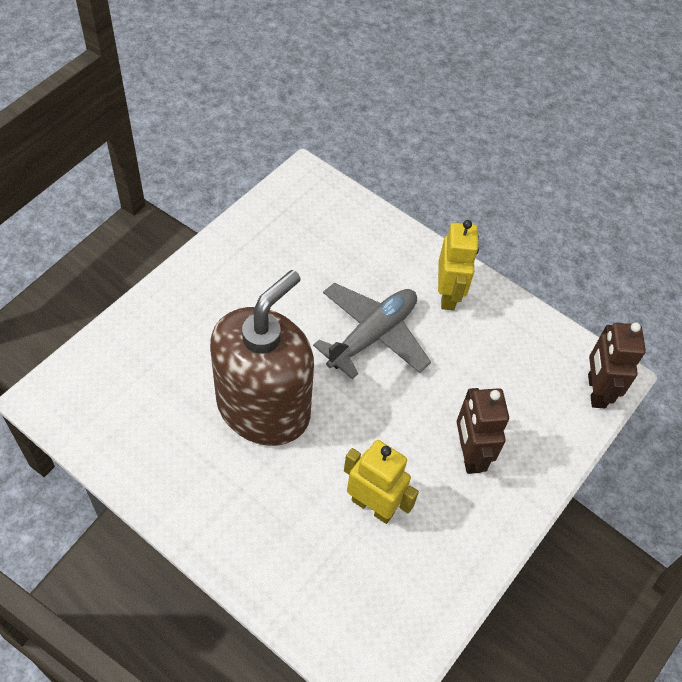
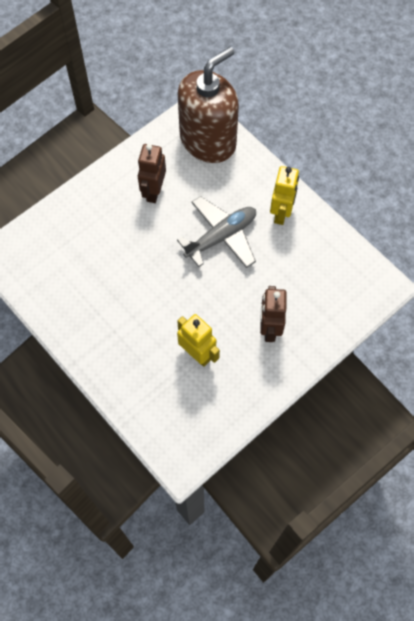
camera: 15 degrees right, 10 degrees up
brown soap dispenser [210,270,314,446] -> brown soap dispenser moved to [178,47,239,163]
brown robot [588,322,646,408] -> brown robot moved to [138,144,166,203]

